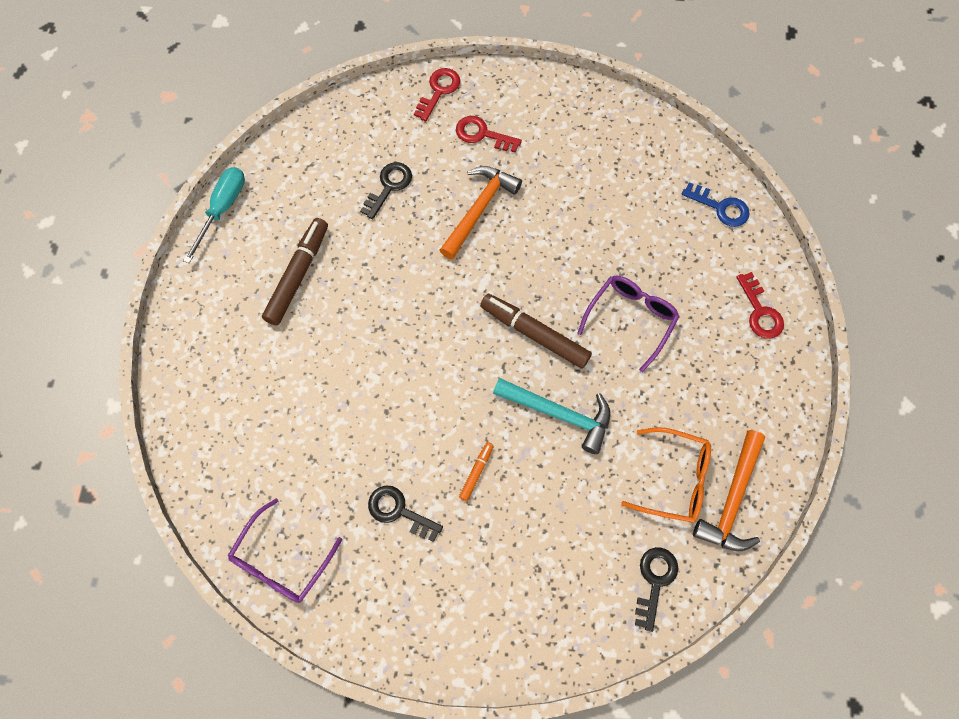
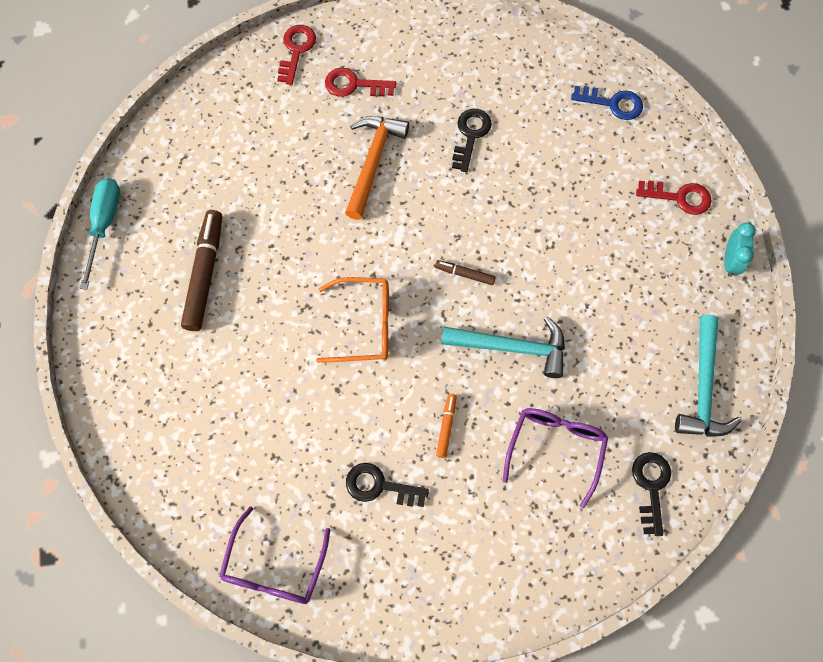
camera: 15 degrees left, 0 degrees up
black key [360,162,412,219] -> black key moved to [452,109,492,172]
brown marker [480,294,592,369] -> brown marker [435,260,496,285], size x0.49
purple glasses [577,276,680,372] -> purple glasses moved to [503,408,608,508]
orange glasses [621,427,711,523] -> orange glasses moved to [316,277,389,363]
orange hammer [693,430,765,551] -> turquoise hammer [675,315,741,437]
red key [736,272,784,339] -> red key turned 45 degrees counterclockwise [636,181,712,215]
none -> turquoise clock [724,222,756,277]

